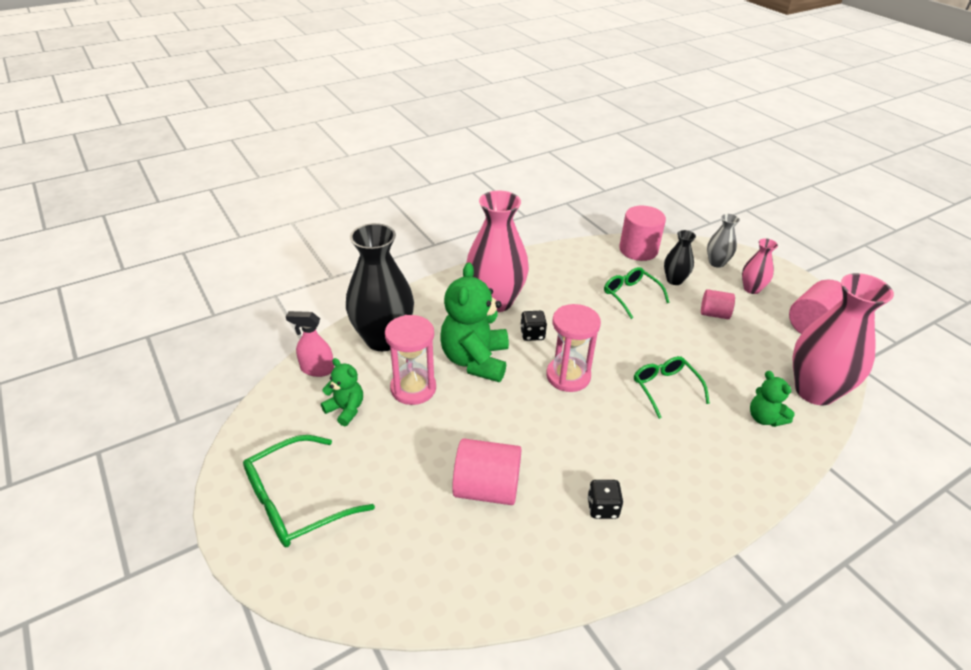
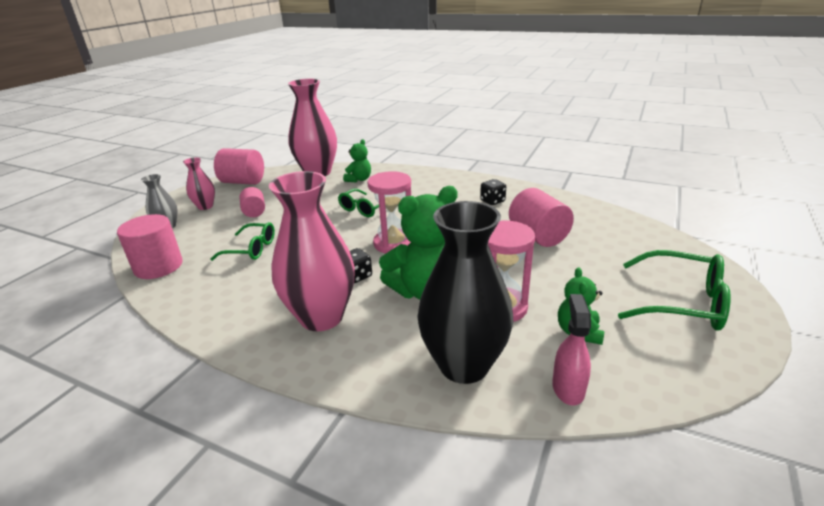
camera: 120 degrees left, 10 degrees down
pink spray bottle [286,311,334,377] -> pink spray bottle turned 150 degrees counterclockwise [552,294,591,406]
green glasses [604,267,670,319] -> green glasses turned 105 degrees counterclockwise [211,222,275,261]
black vase [664,230,696,285] -> none

